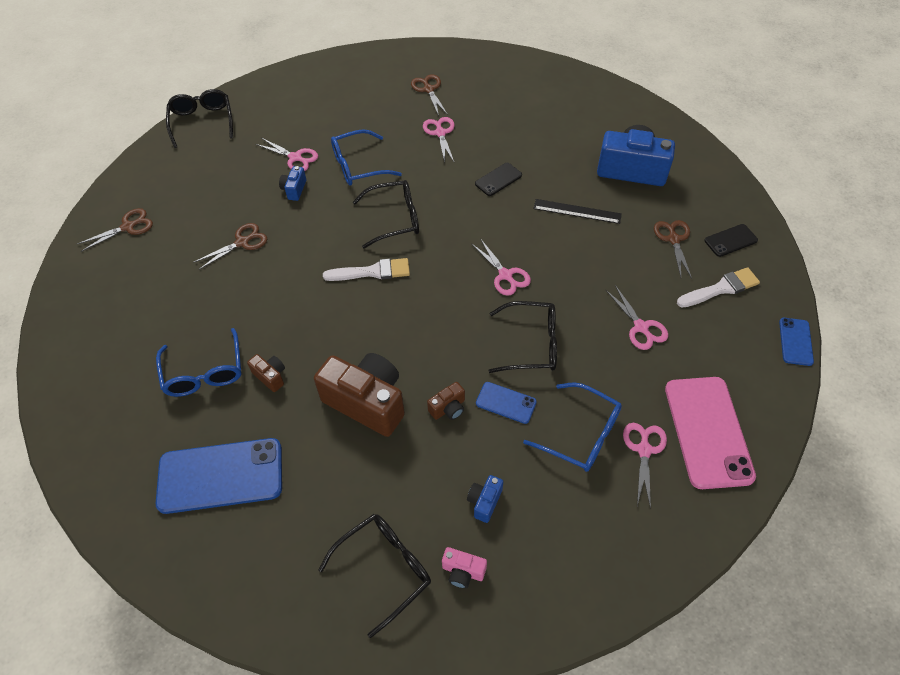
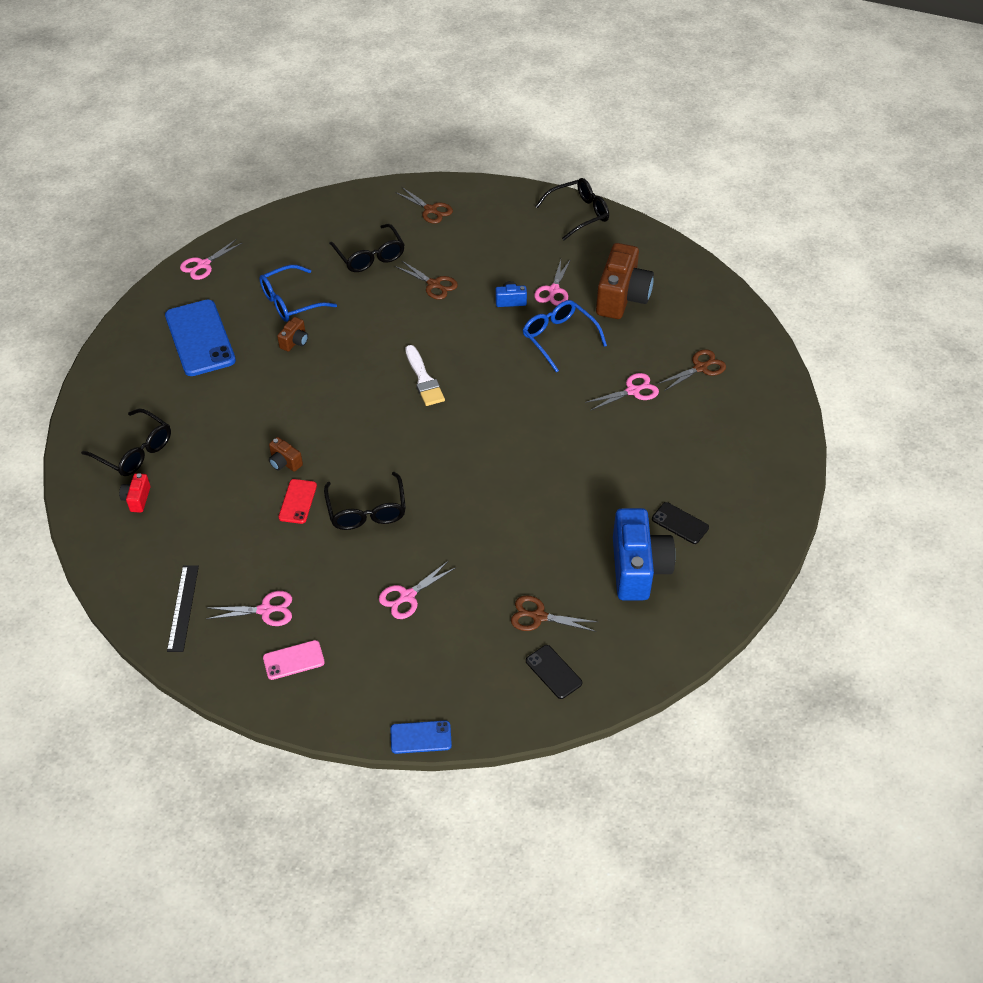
camera: 75 degrees right, 5 degrees down
brown camera [314,353,405,437] -> brown camera moved to [596,243,654,319]
black glasses [353,180,419,249] -> black glasses moved to [329,224,405,272]
pink camera [442,547,487,589] -> red camera [119,473,151,513]
blue camera [467,475,503,523] -> none
pink scissors [471,238,531,296] -> pink scissors moved to [180,239,242,280]
black phone [475,163,522,196] -> black phone moved to [652,502,709,544]
blue phone [476,382,537,424] -> red phone [278,479,317,524]
blue glasses [523,382,622,472] -> none
black ruler [533,199,622,224] -> black ruler moved to [167,565,199,652]
brown scissors [654,220,692,279] -> brown scissors turned 150 degrees counterclockwise [511,595,598,632]
pink phone [665,377,756,489] -> pink phone [263,640,325,680], size x0.49
white brush [677,267,760,308] -> none

